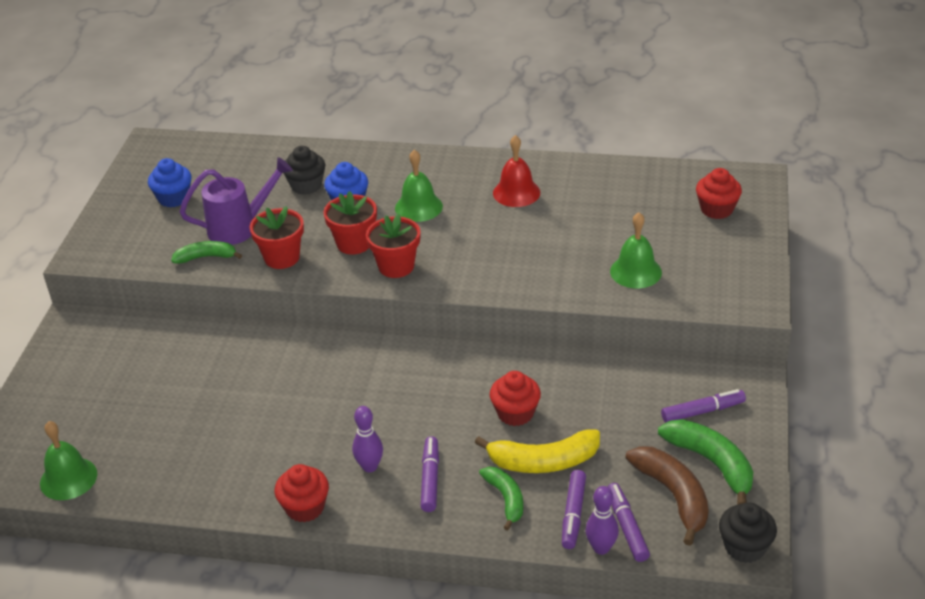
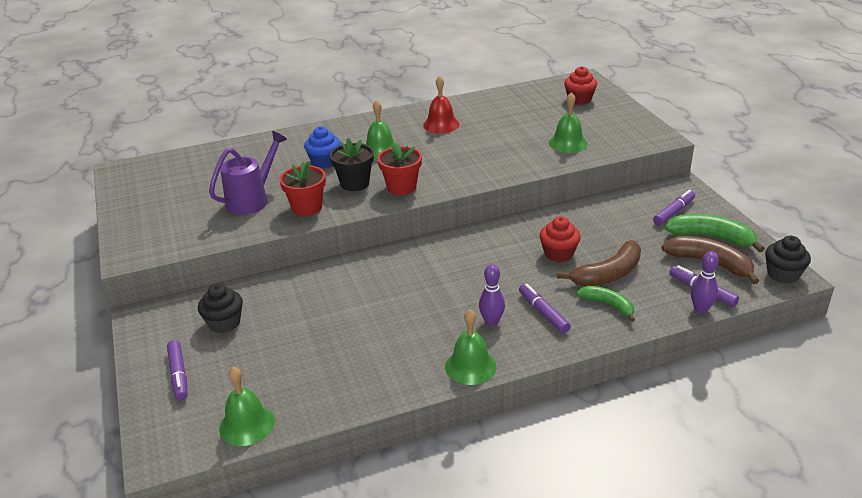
camera: 30 degrees left, 5 degrees down
blue cupcake [148,158,191,207] -> none
green banana [171,241,242,264] -> none
red cupcake [275,464,329,522] -> green bell [445,309,497,385]
black cupcake [284,146,325,195] -> black cupcake moved to [198,284,243,333]
red flower pot [323,191,377,254] -> black flower pot [330,138,374,191]
yellow banana [475,429,600,473] -> brown banana [557,240,641,286]
purple marker [562,470,586,549] -> purple marker moved to [167,340,188,401]

